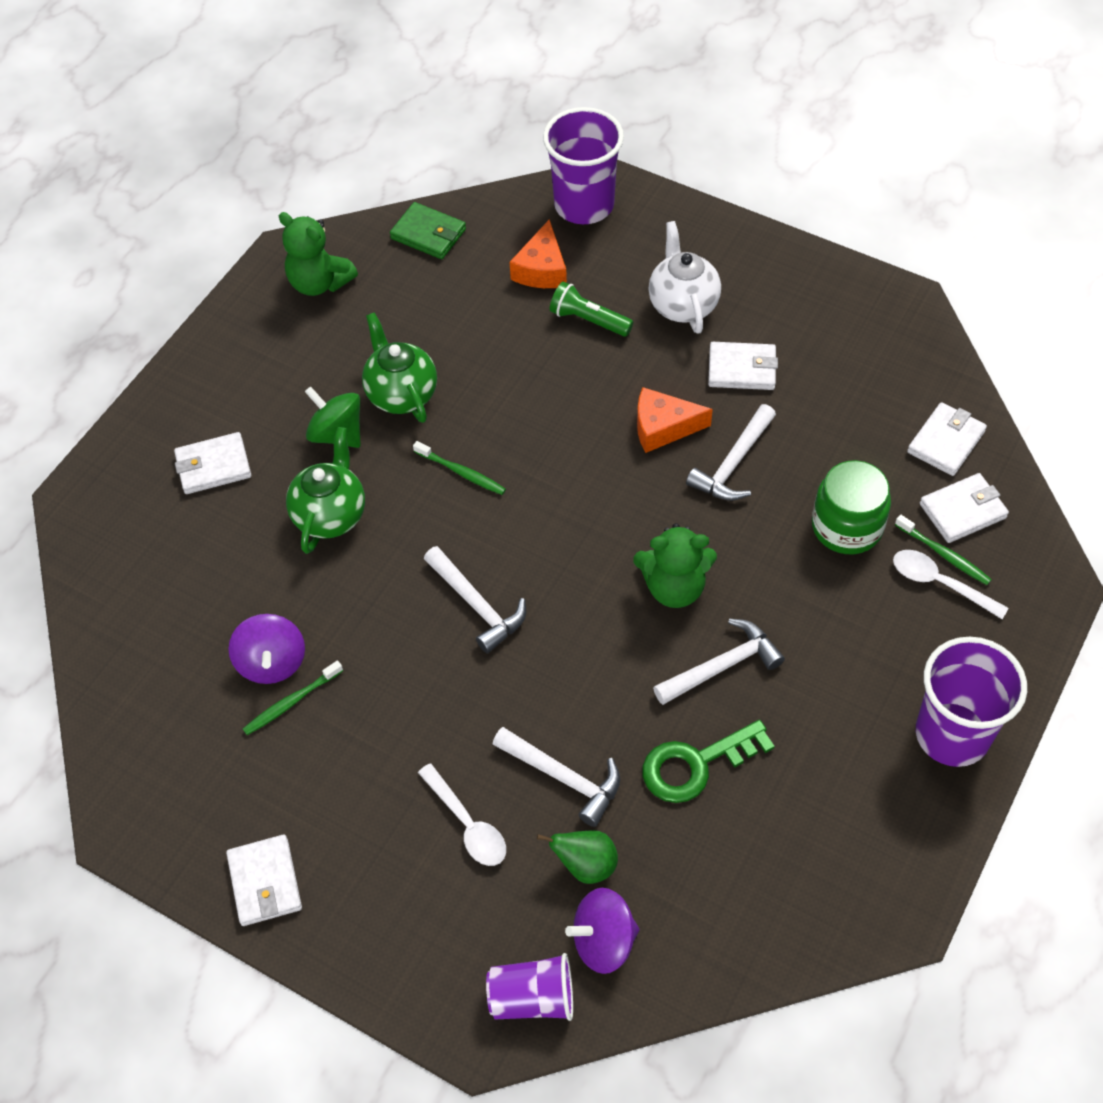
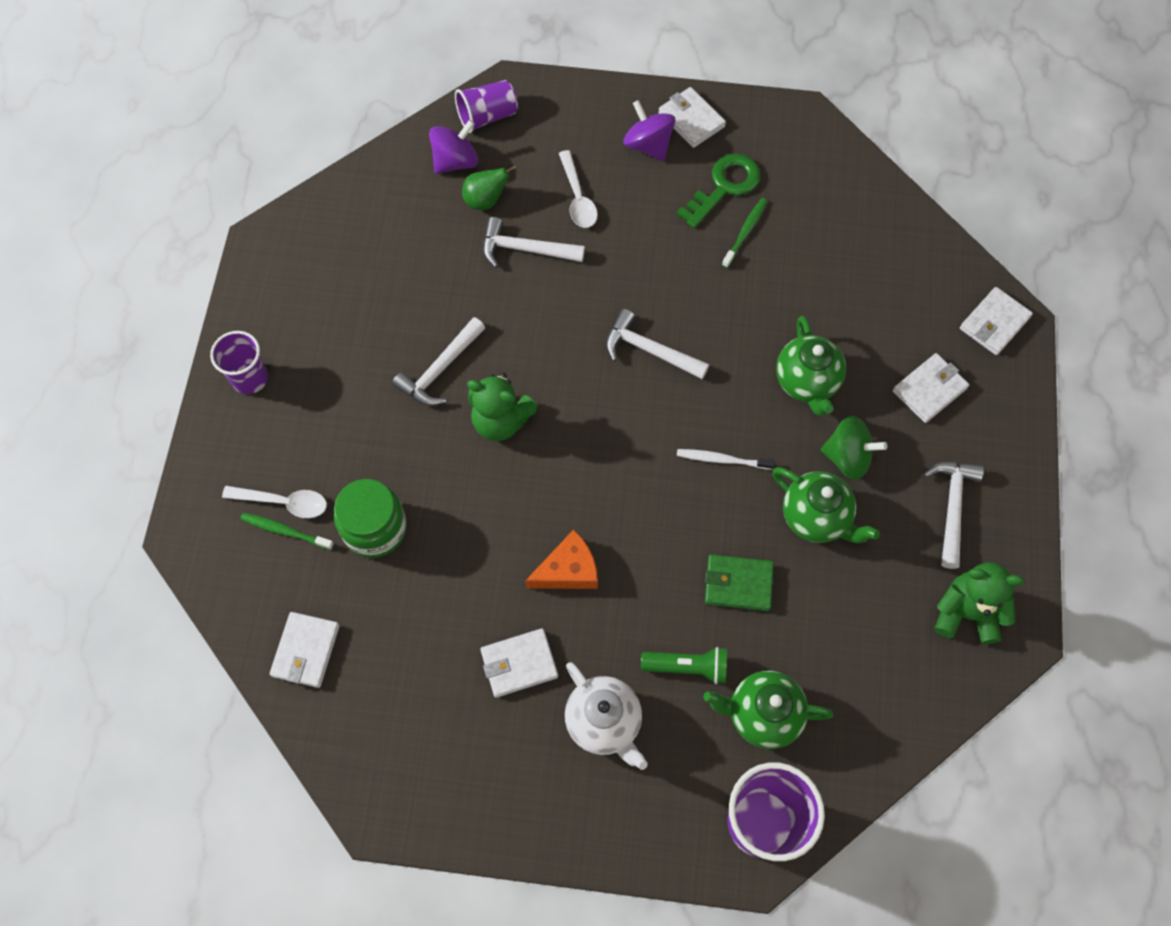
camera: 155 degrees right, 10 degrees up
purple spinning top [228,614,305,684] -> purple spinning top moved to [623,100,676,161]
green wallet [390,202,466,259] -> green wallet moved to [705,554,774,611]
green toothbrush [413,441,506,495] -> white toothbrush [677,449,774,470]
white spoon [418,763,506,866] -> white spoon turned 135 degrees counterclockwise [559,150,598,228]
orange cheese [510,219,567,288] -> green teapot [704,671,833,749]
green teddy bear [633,523,717,608] -> green teddy bear turned 135 degrees counterclockwise [467,373,538,441]
green key [642,720,775,803] -> green key moved to [677,153,761,228]
white hammer [686,404,776,501] -> white hammer moved to [923,462,984,569]
purple cup [916,637,1027,767] -> purple cup [210,331,268,394], size x0.62
white wallet [920,473,1009,543] -> white wallet moved to [960,287,1033,355]

